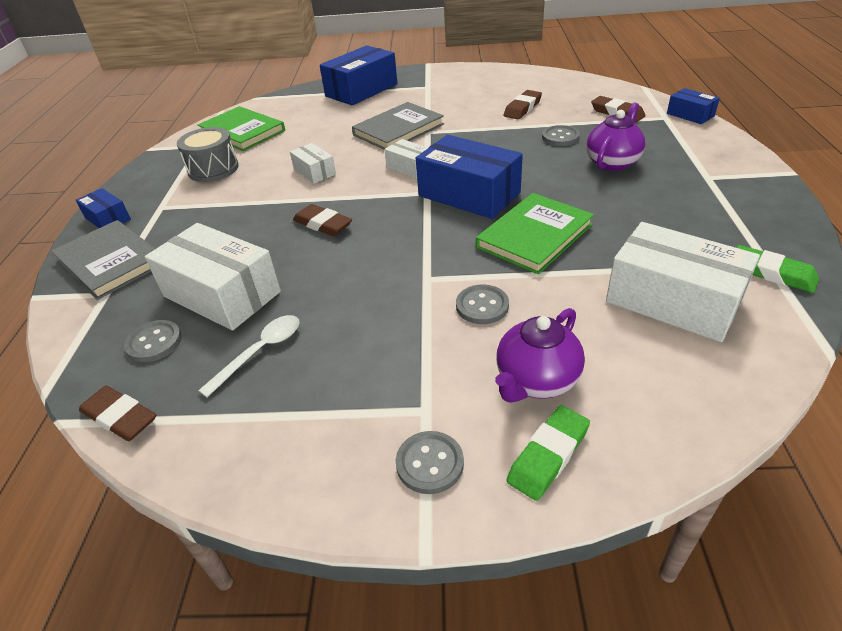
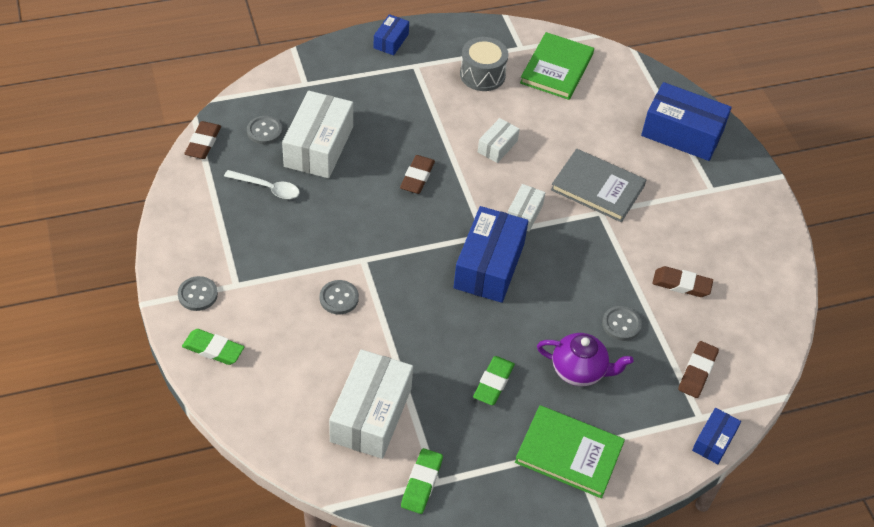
camera: 65 degrees right, 10 degrees up
grey book [51,220,155,300] -> none
green book [476,193,594,274] -> green book moved to [515,405,625,498]
purple teapot [495,308,585,403] -> none
none -> green eraser [473,356,515,405]

